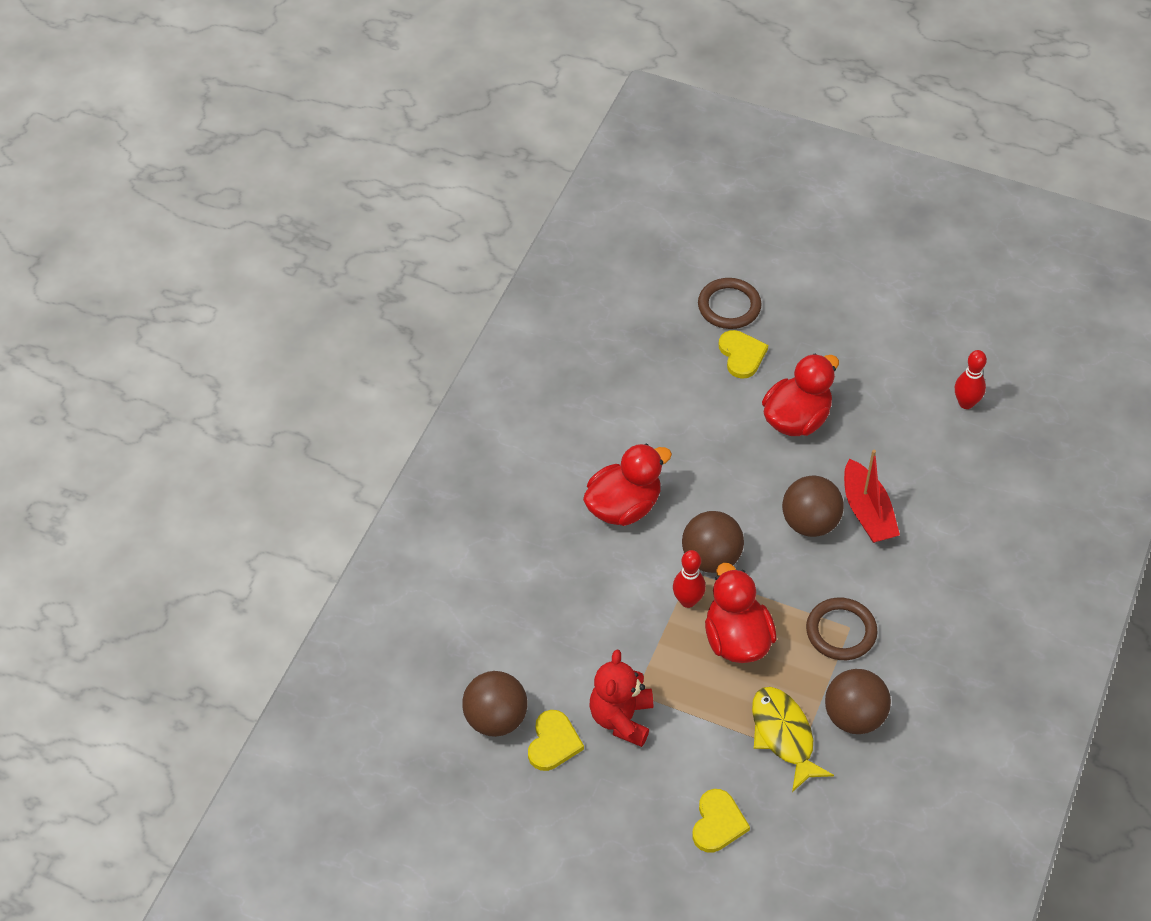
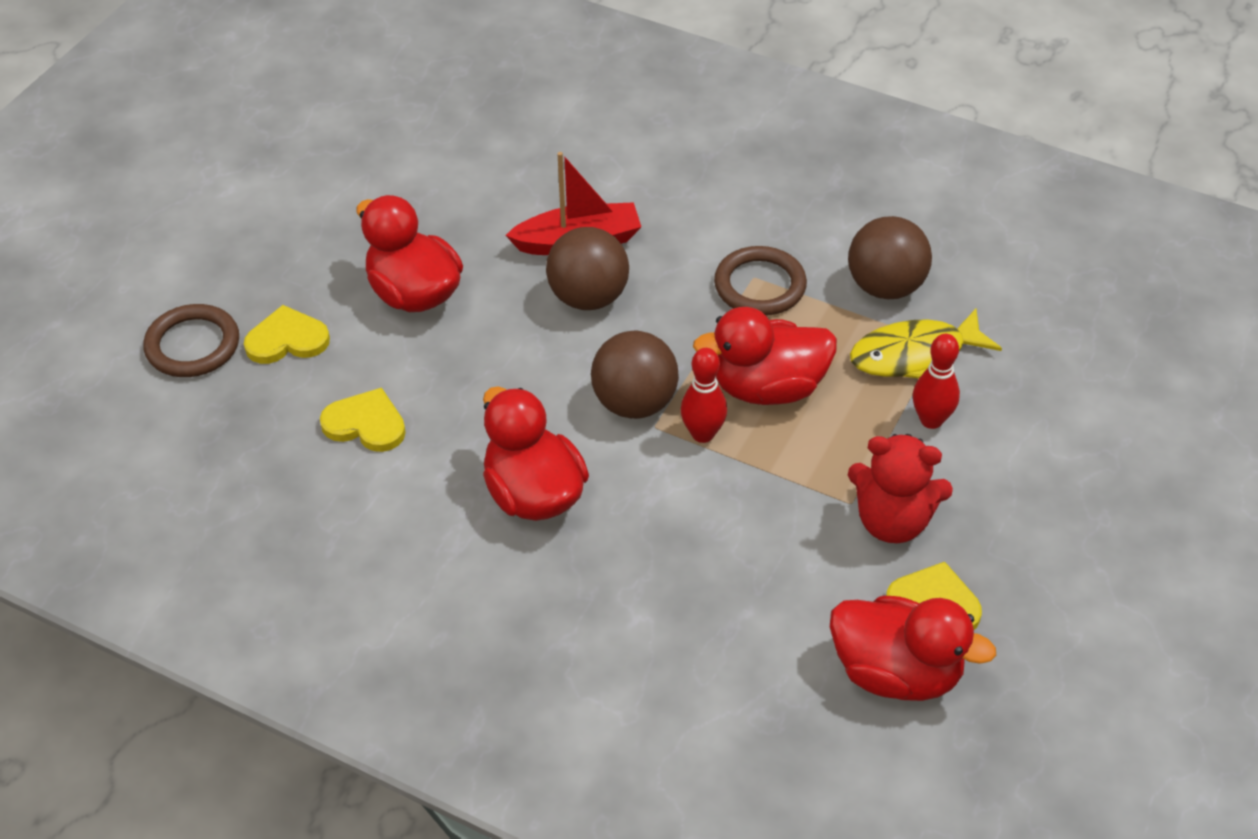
camera: 85 degrees left, 5 degrees down
brown ball [462,671,527,737] -> red duck [830,596,996,701]
yellow heart [692,789,750,853] -> yellow heart moved to [320,388,406,452]
red bowling pin [955,350,987,409] -> red bowling pin moved to [913,334,960,429]

